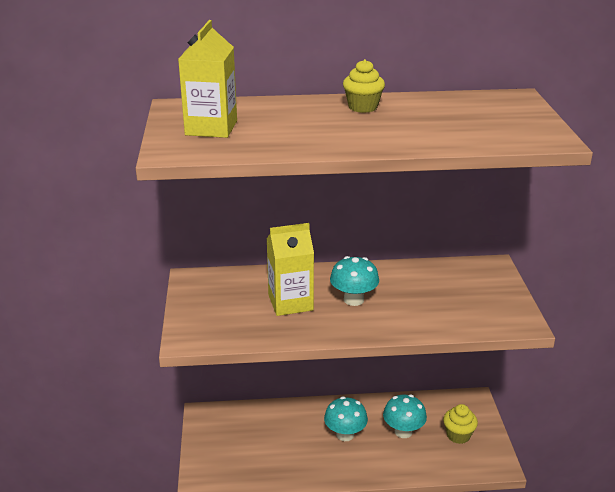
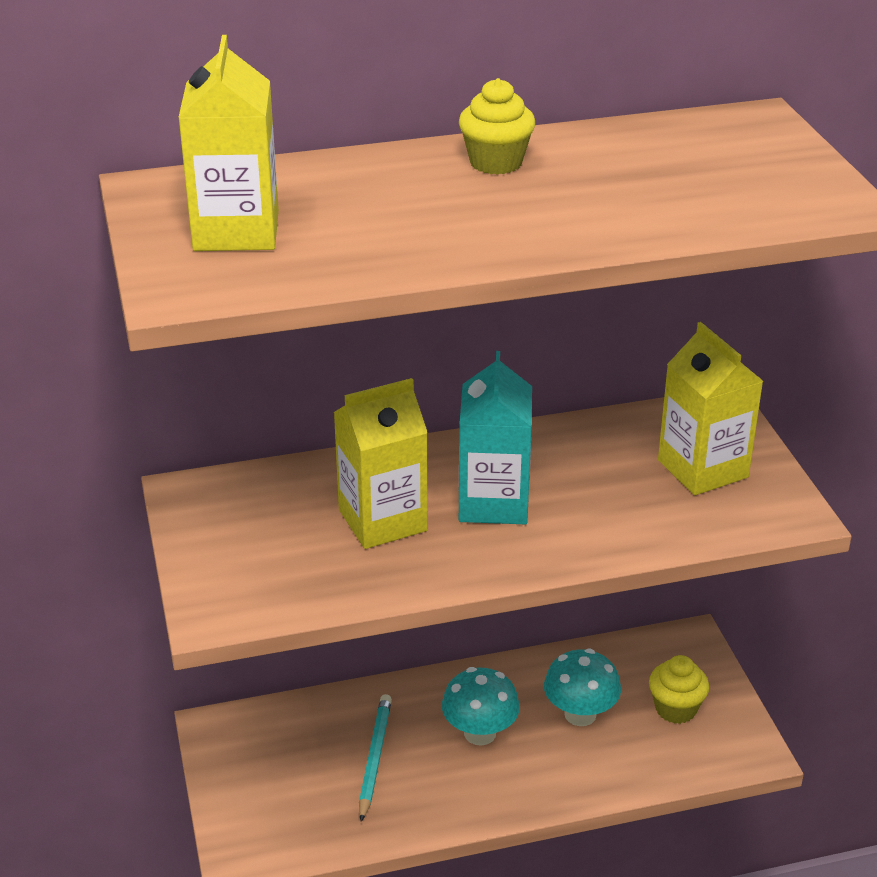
camera: 10 degrees left, 5 degrees up
turquoise mushroom [330,256,379,306] -> turquoise carton [459,351,532,524]
none -> turquoise pencil [359,694,392,822]
none -> yellow carton [658,322,763,495]

